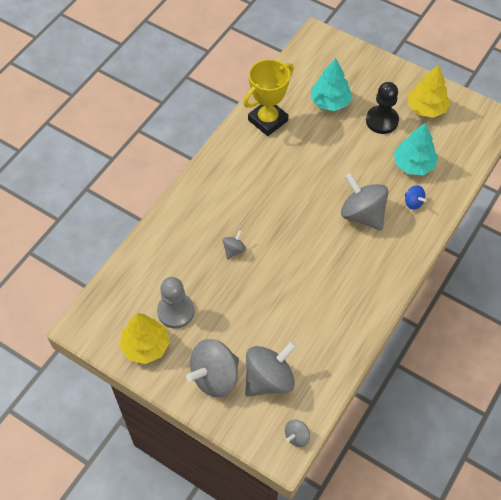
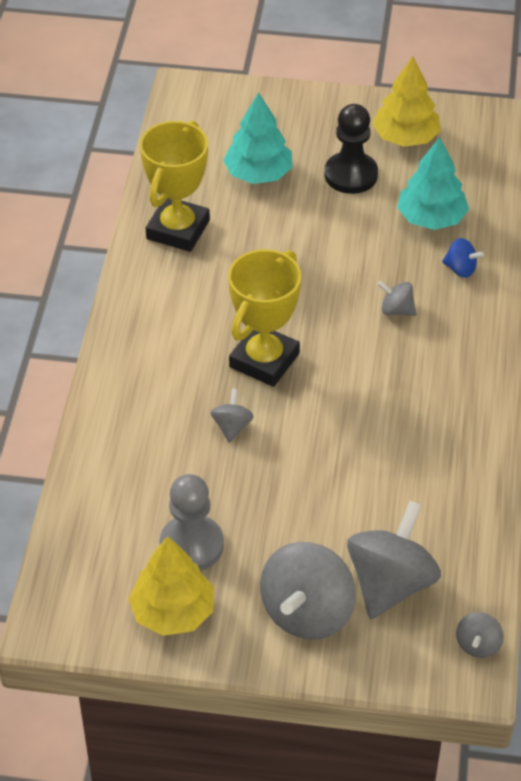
camera: 25 degrees left, 10 degrees down
grey spinning top [341,173,389,231] -> grey spinning top [377,281,416,316], size x0.47
none -> yellow trophy [228,249,301,387]

